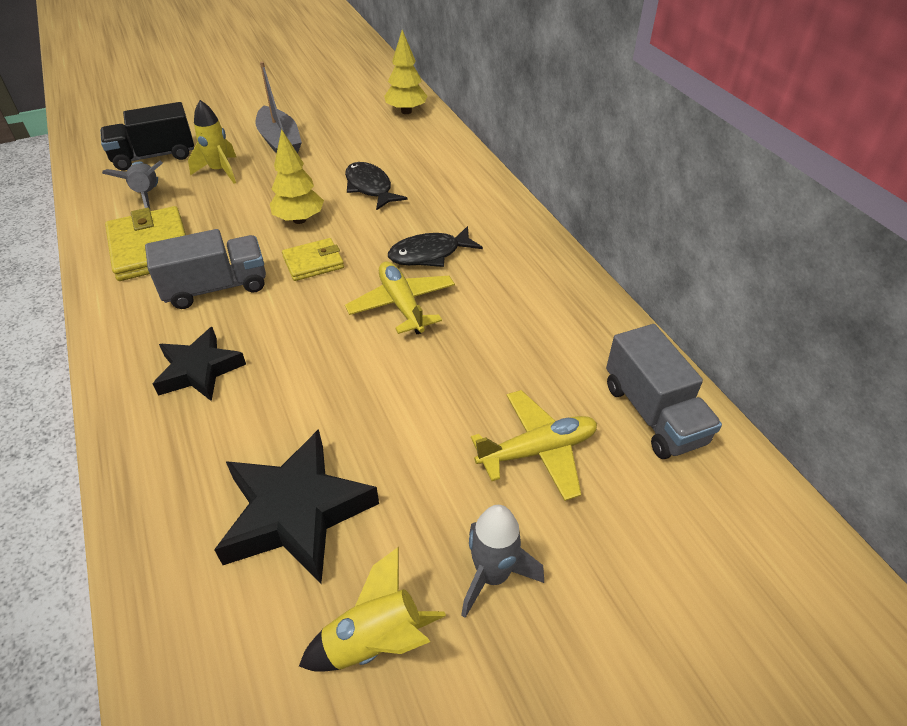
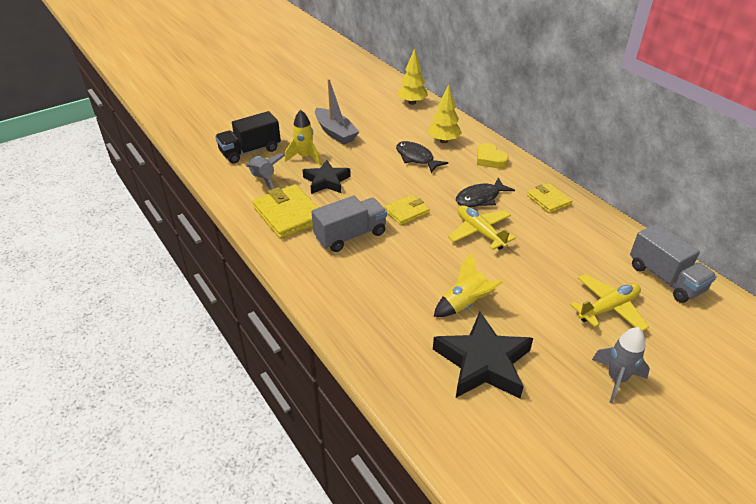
camera: 10 degrees left, 5 degrees down
black star [153,327,246,401] -> black star moved to [303,160,351,194]
yellow tree [270,129,324,224] -> yellow tree moved to [428,84,462,143]
yellow rocket [299,547,446,672] -> yellow rocket moved to [434,253,504,317]
none -> yellow heart [477,143,509,168]
none -> yellow wallet [527,183,572,214]

